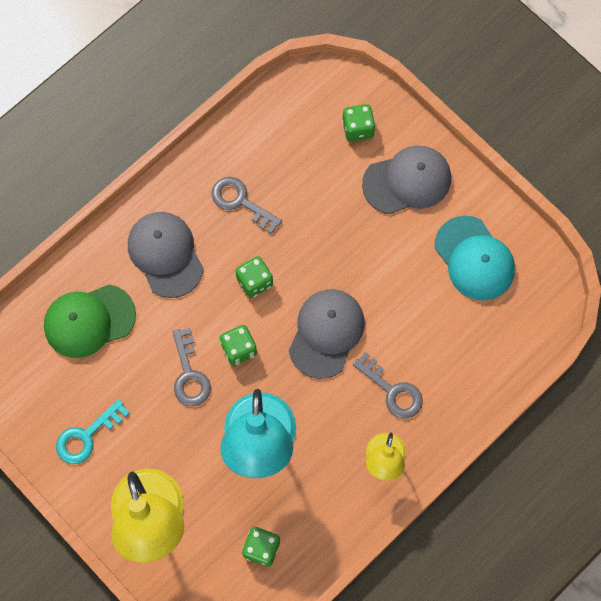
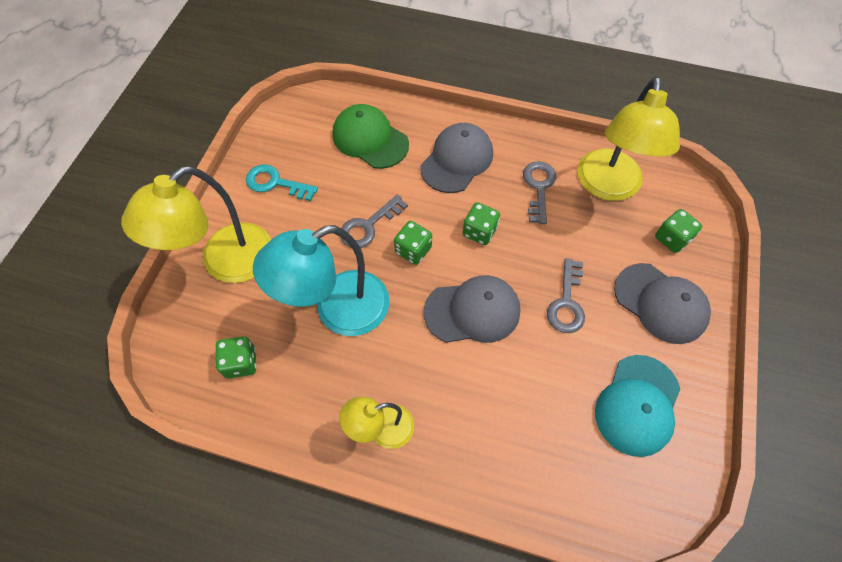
camera: 60 degrees right, 10 degrees down
grey key [353,352,423,418] -> grey key moved to [547,258,585,333]
none -> yellow lamp [577,77,680,201]

